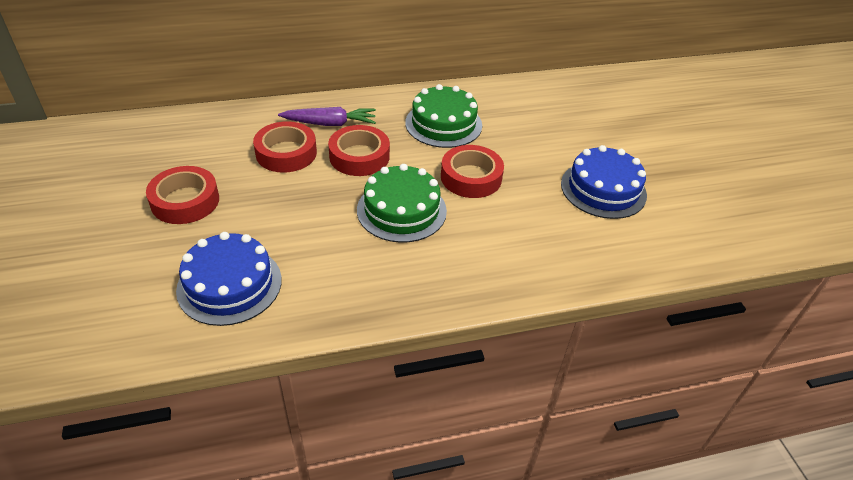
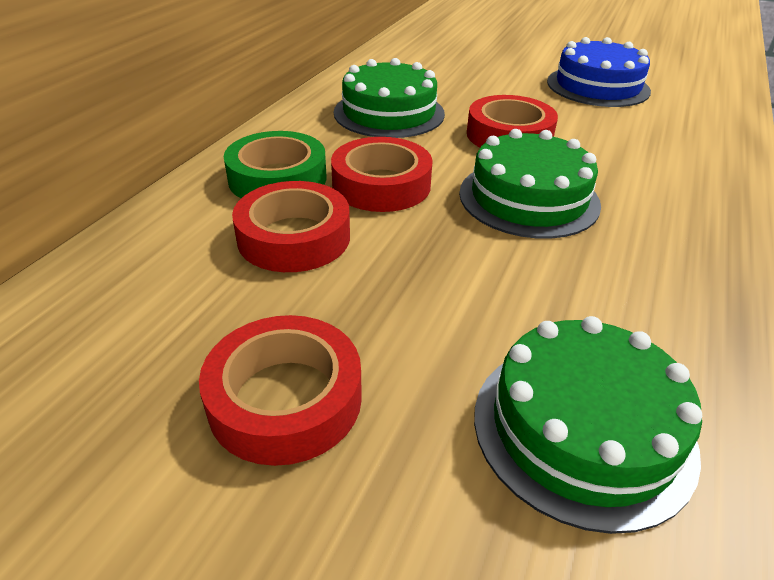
camera: 50 degrees left, 5 degrees down
blue cake [176,232,282,326] -> green cake [474,316,702,534]
purple carrot [278,107,376,126] -> green tape [223,131,327,198]

